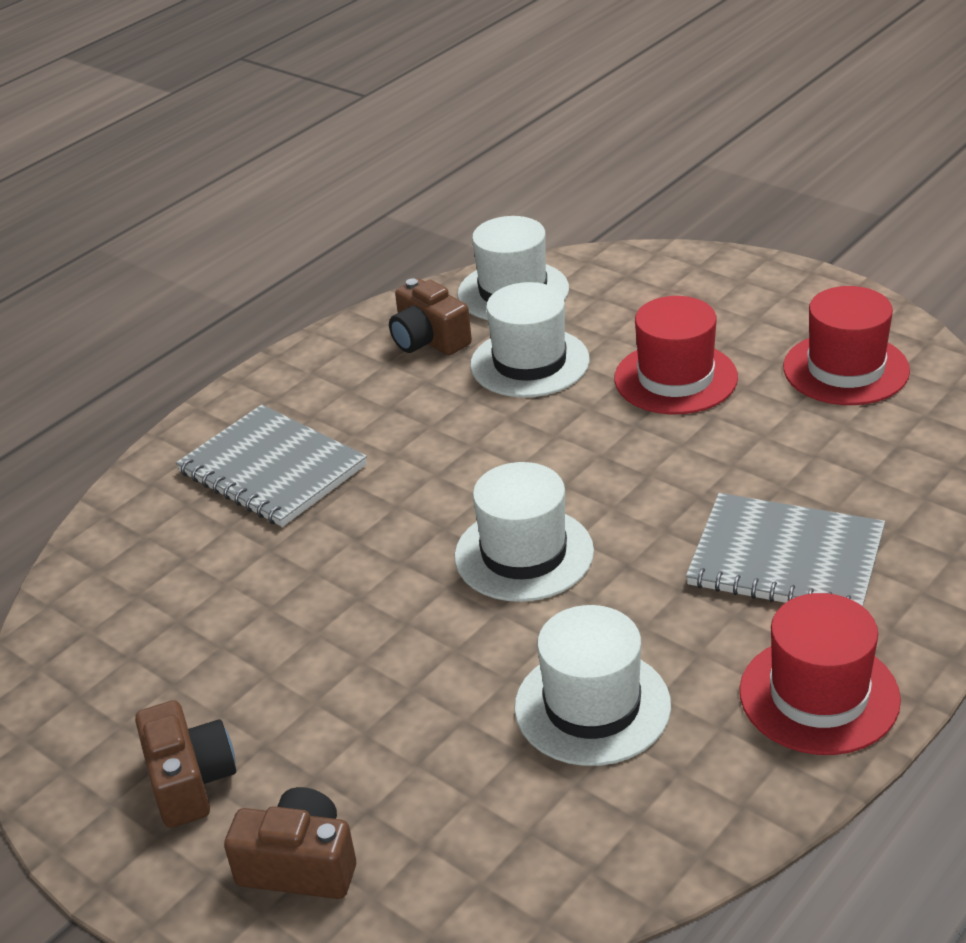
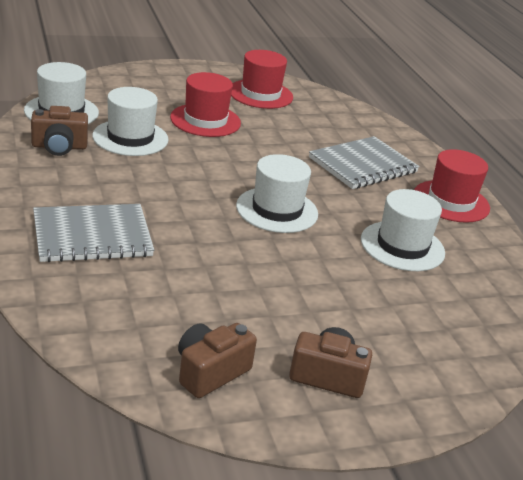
camera: 65 degrees left, 5 degrees down
brown camera [224,787,356,899] -> brown camera moved to [178,323,257,398]

